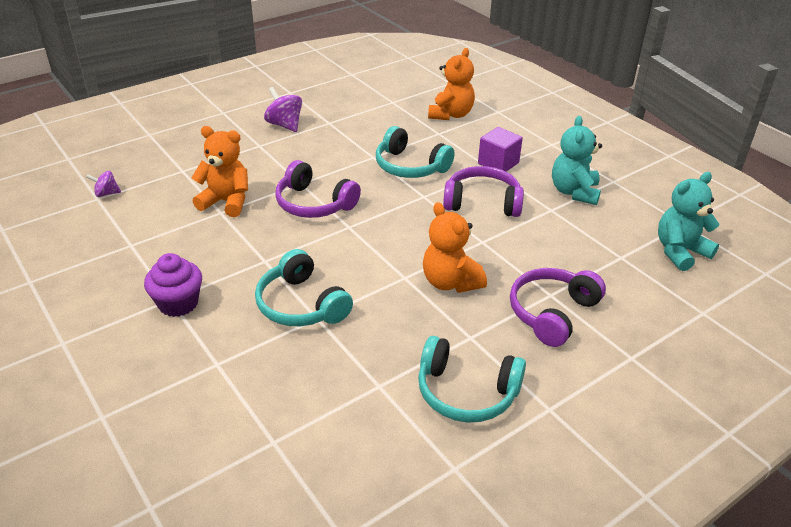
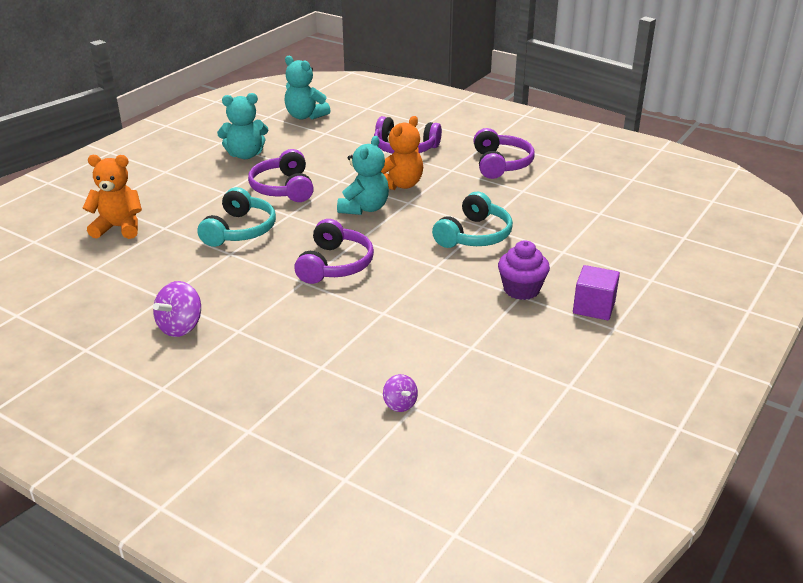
camera: 110 degrees left, 5 degrees down
orange teddy bear [191,126,248,217] -> none
turquoise headphones [418,336,526,423] -> purple headphones [473,128,535,179]
purple cube [478,127,523,172] -> purple cube moved to [573,265,620,320]
none -> turquoise teddy bear [337,136,389,215]

